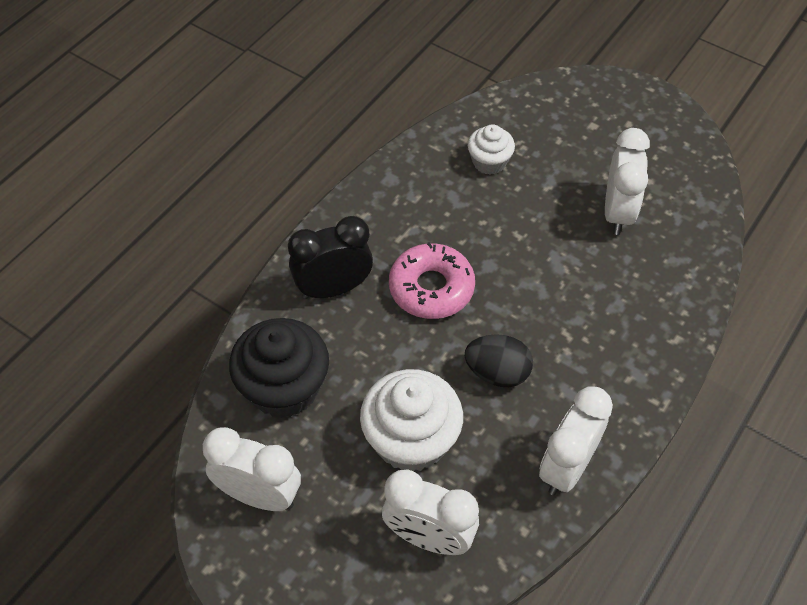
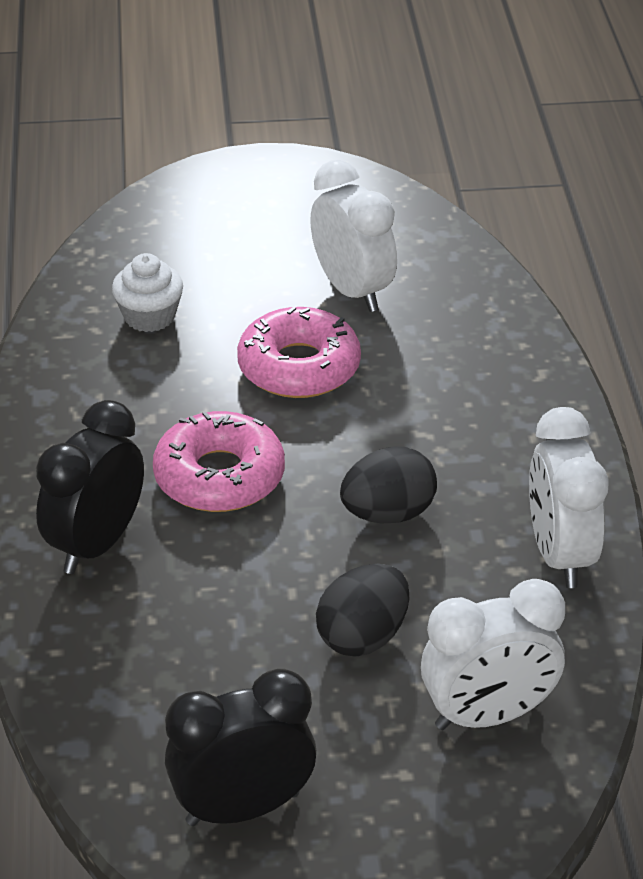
camera: 40 degrees left, 15 degrees down
white clock [203,427,301,511] -> black clock [165,669,316,826]
black cupcake [229,318,329,418] -> none
white cupcake [360,369,463,471] -> black egg [316,564,410,656]
none -> pink donut [237,307,361,398]

